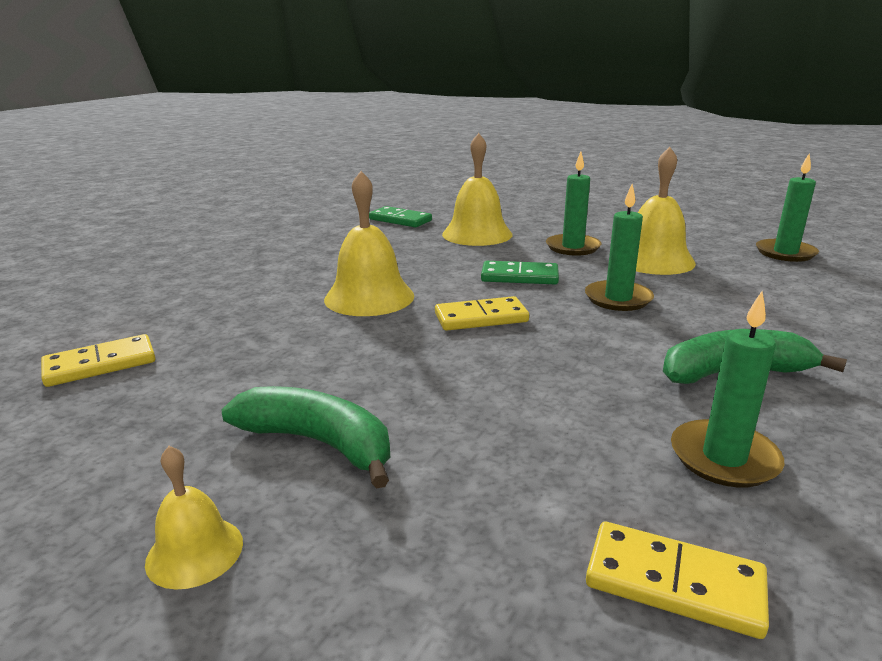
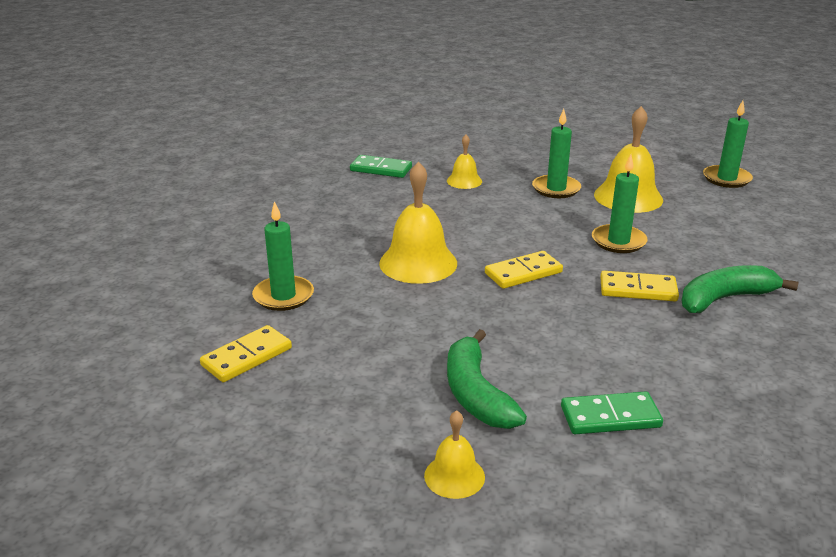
camera: 15 degrees left, 5 degrees up
green banana [221,386,390,489] -> green banana turned 120 degrees counterclockwise [447,329,527,429]
yellow bell [442,133,512,246] -> yellow bell [447,135,482,189], size x0.55
green domino [481,261,559,284] -> green domino moved to [561,391,663,434]
yellow domino [586,521,769,639] -> yellow domino moved to [600,271,679,301]
green candle [671,291,784,488] -> green candle moved to [252,201,314,311]

